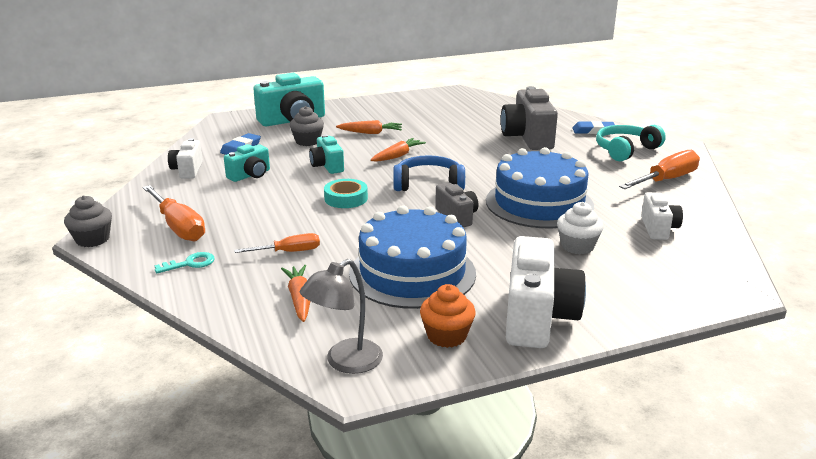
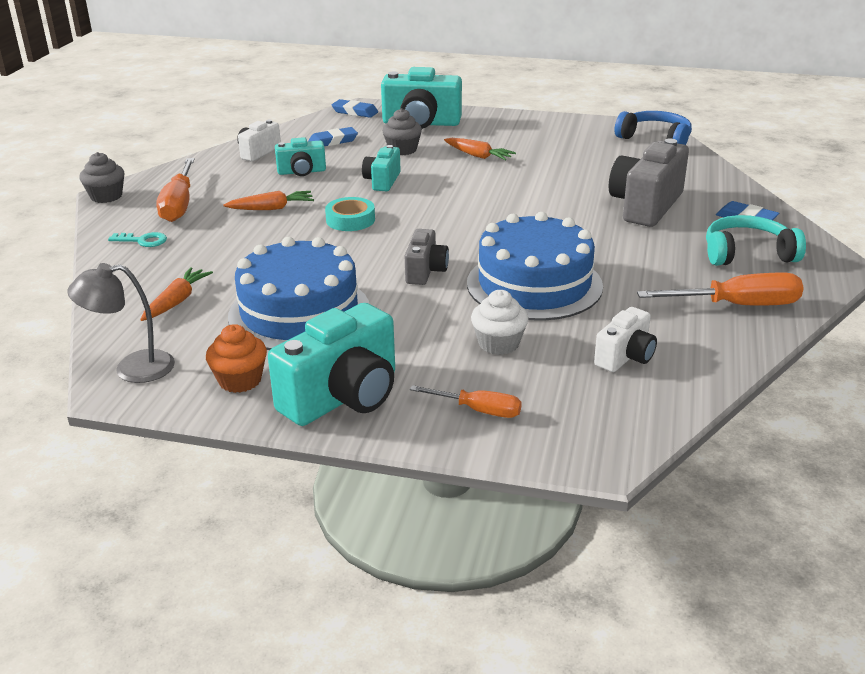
camera: 35 degrees right, 5 degrees up
orange screwdriver [234,233,320,253] -> orange screwdriver moved to [410,385,522,418]
orange carrot [371,138,426,162] -> orange carrot moved to [224,191,314,210]
blue headphones [393,155,465,191] -> blue headphones moved to [615,111,692,145]
white camera [506,236,586,348] -> turquoise camera [268,303,395,426]
none -> blue eraser [332,99,378,118]

